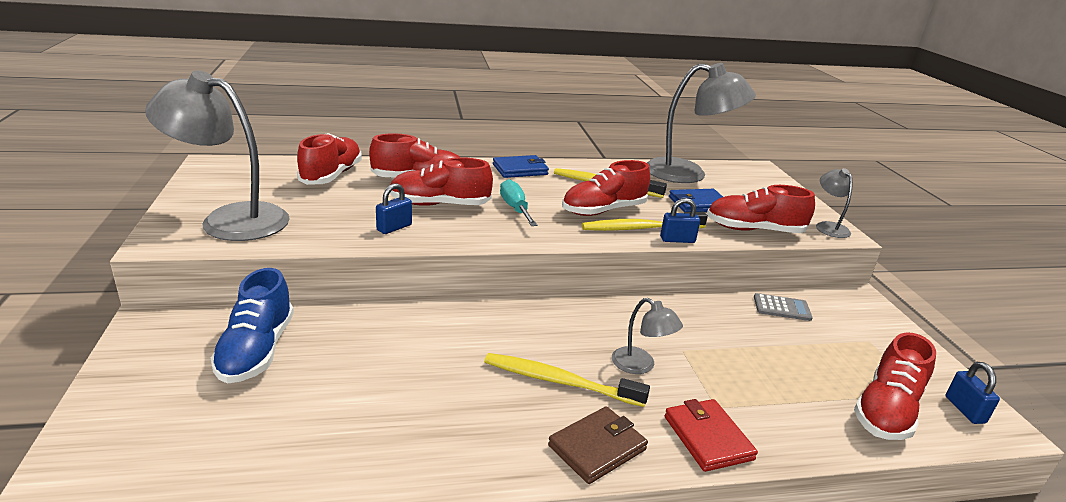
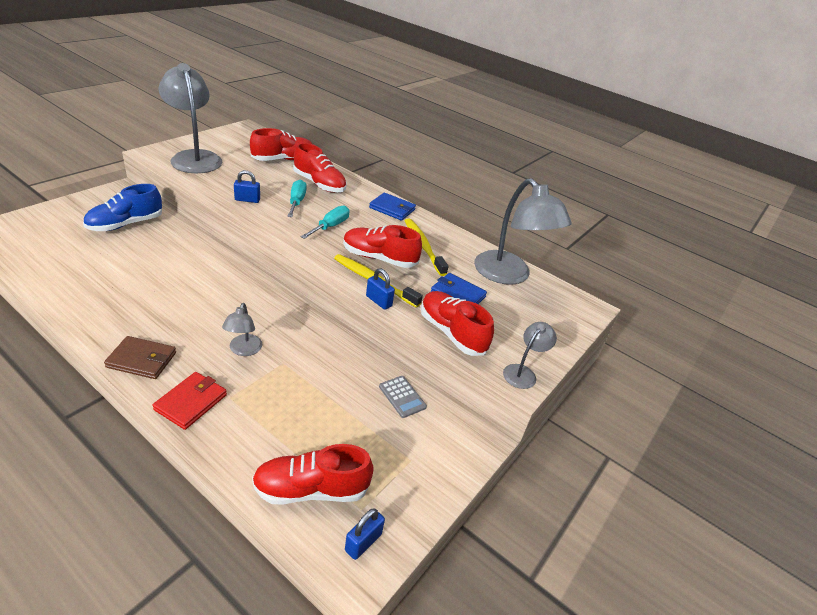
camera: 45 degrees right, 10 degrees up
red shoe [390,157,493,206] -> turquoise screwdriver [287,180,307,217]
yellow toothbrush [484,353,650,407] -> none

